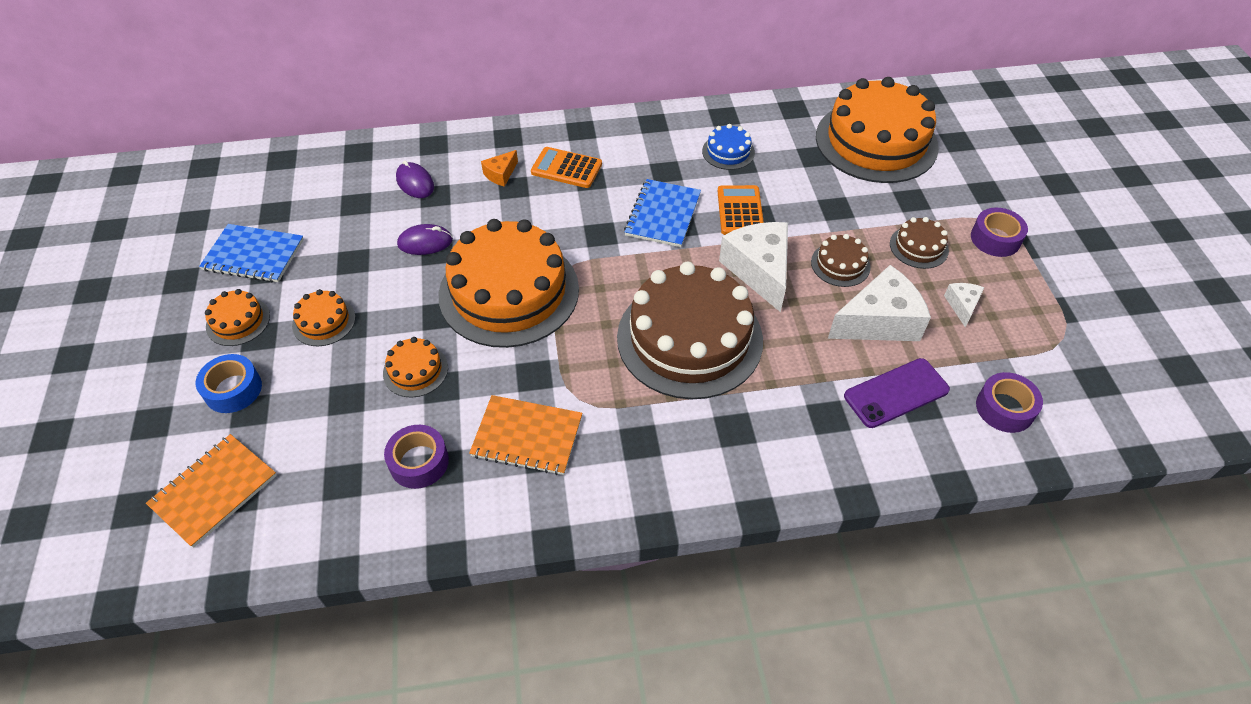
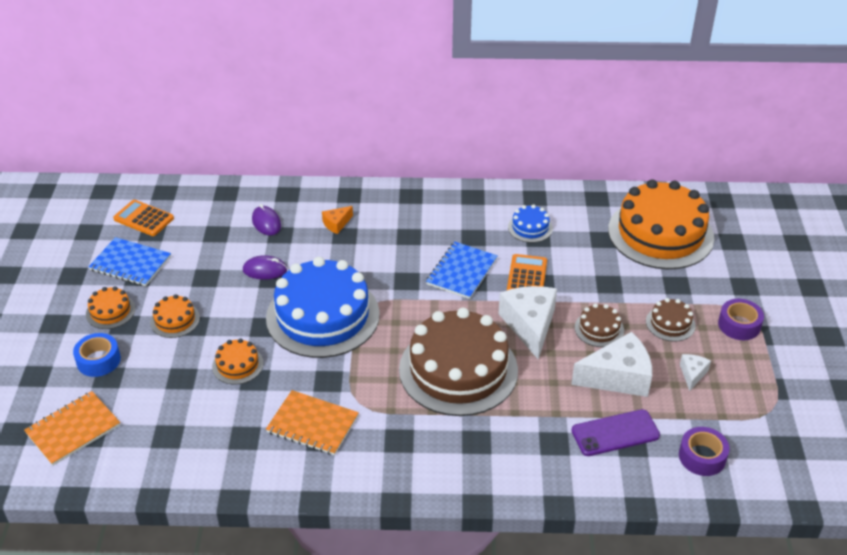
camera: 10 degrees right, 10 degrees down
purple tape [384,425,449,489] -> none
orange cake [439,219,579,348] -> blue cake [266,257,380,358]
orange calculator [531,147,602,188] -> orange calculator moved to [113,200,174,236]

